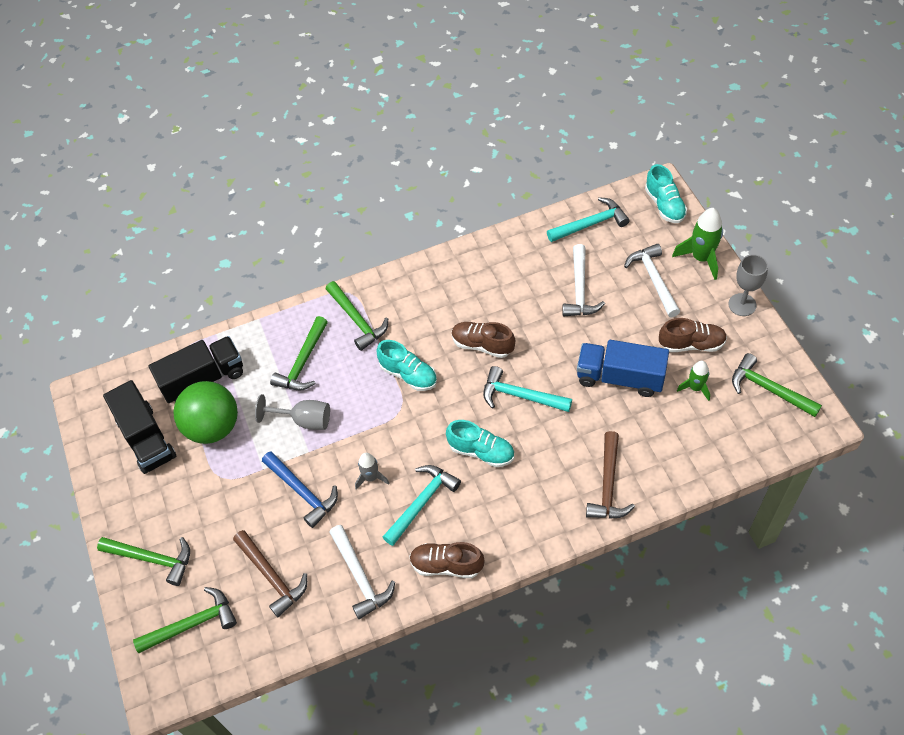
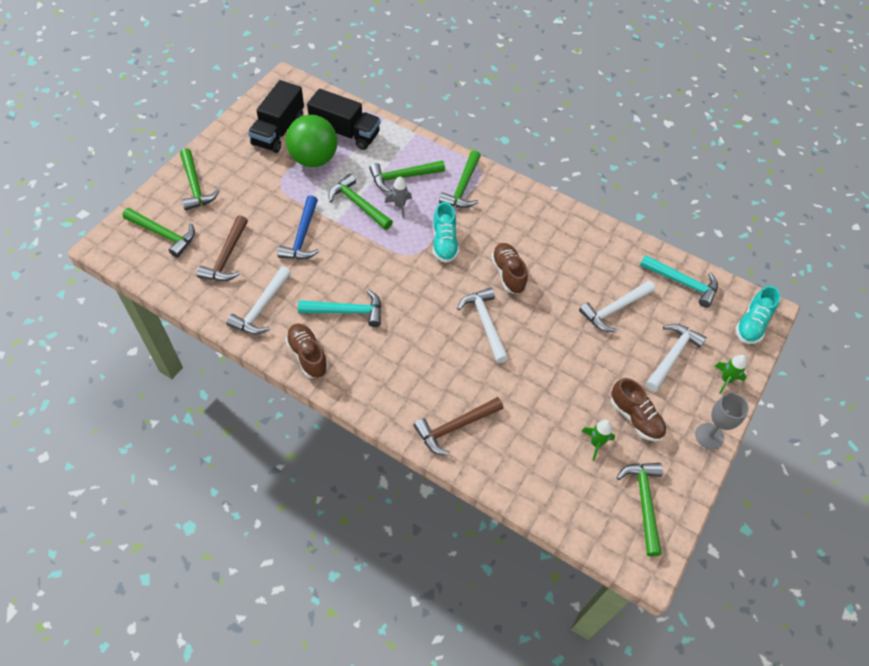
camera: 45 degrees right, 0 degrees up
grey goblet [255,394,330,430] -> green hammer [328,174,393,230]
grey rocket [355,453,390,490] -> grey rocket moved to [385,177,412,218]
turquoise shoe [446,420,514,467] -> none
turquoise hammer [483,366,572,412] -> white hammer [457,288,508,363]
blue truck [577,340,669,397] -> none
green rocket [672,208,723,280] -> green rocket [715,355,747,394], size x0.61

